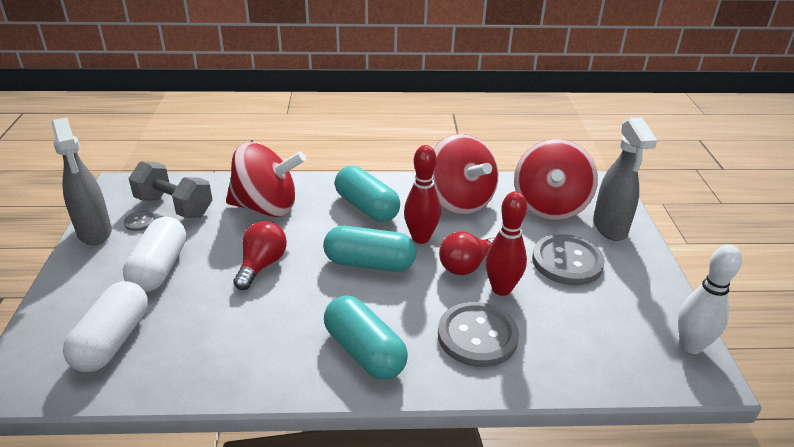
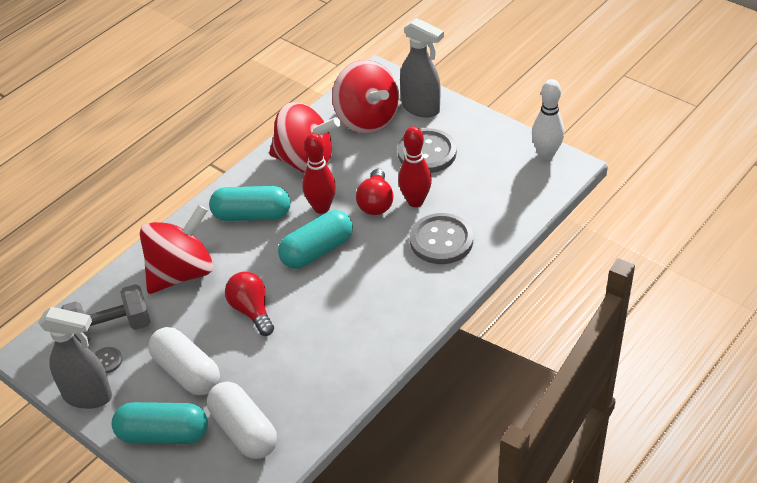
camera: 45 degrees left, 10 degrees up
turquoise capsule [324,296,408,380] -> turquoise capsule moved to [112,402,208,444]

